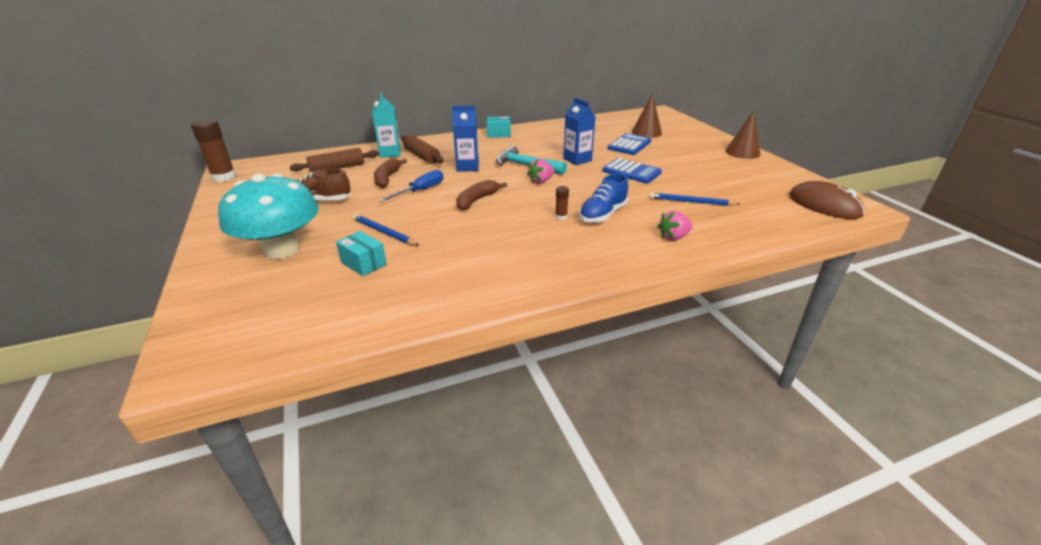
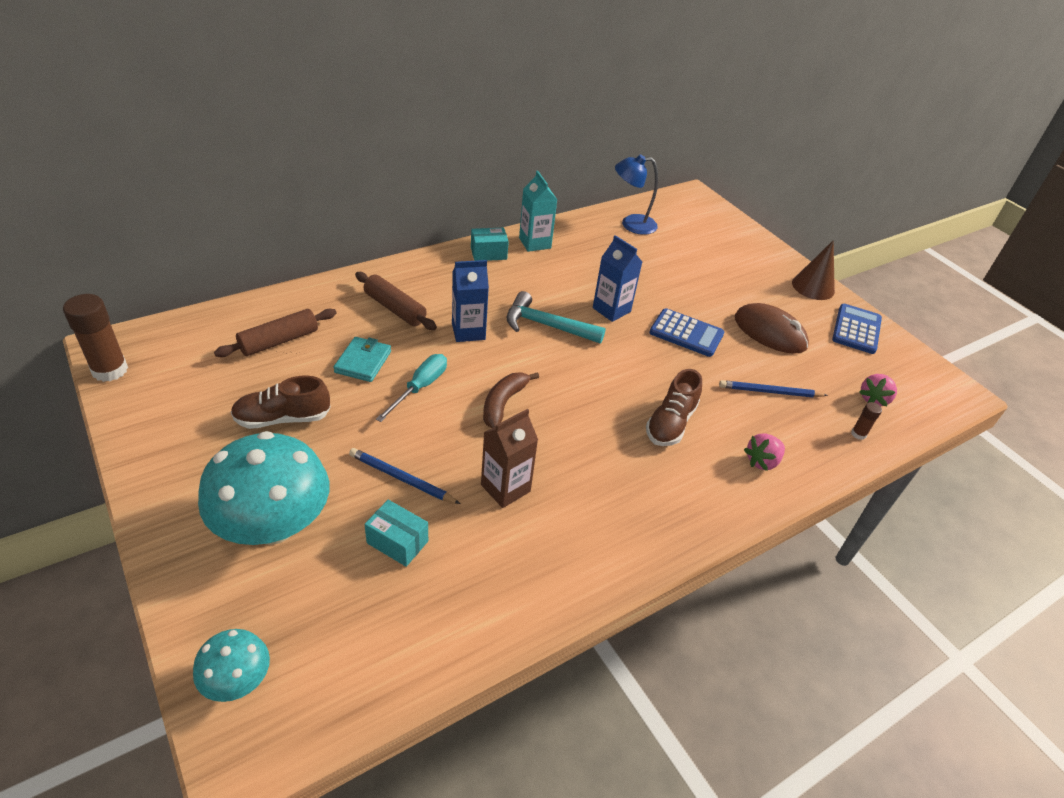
camera: 15 degrees left, 10 degrees up
turquoise carton [372,93,401,158] -> turquoise carton moved to [519,171,557,252]
brown banana [374,159,407,188] -> turquoise wallet [333,337,391,382]
blue screwdriver [379,170,443,202] -> turquoise screwdriver [376,354,447,422]
pink strawberry [527,159,554,184] -> pink strawberry moved to [859,374,897,406]
brown glue stick [555,186,569,220] -> brown glue stick moved to [851,402,882,440]
blue shoe [579,173,628,223] -> brown shoe [646,369,702,446]
blue calculator [608,133,651,155] -> blue calculator moved to [832,304,882,354]
brown cone [632,93,662,138] -> none
brown mouse [789,181,865,219] -> brown mouse moved to [735,303,809,354]
none -> turquoise mushroom [193,629,270,702]
none -> brown carton [481,409,538,508]
none -> blue lamp [615,154,658,235]

